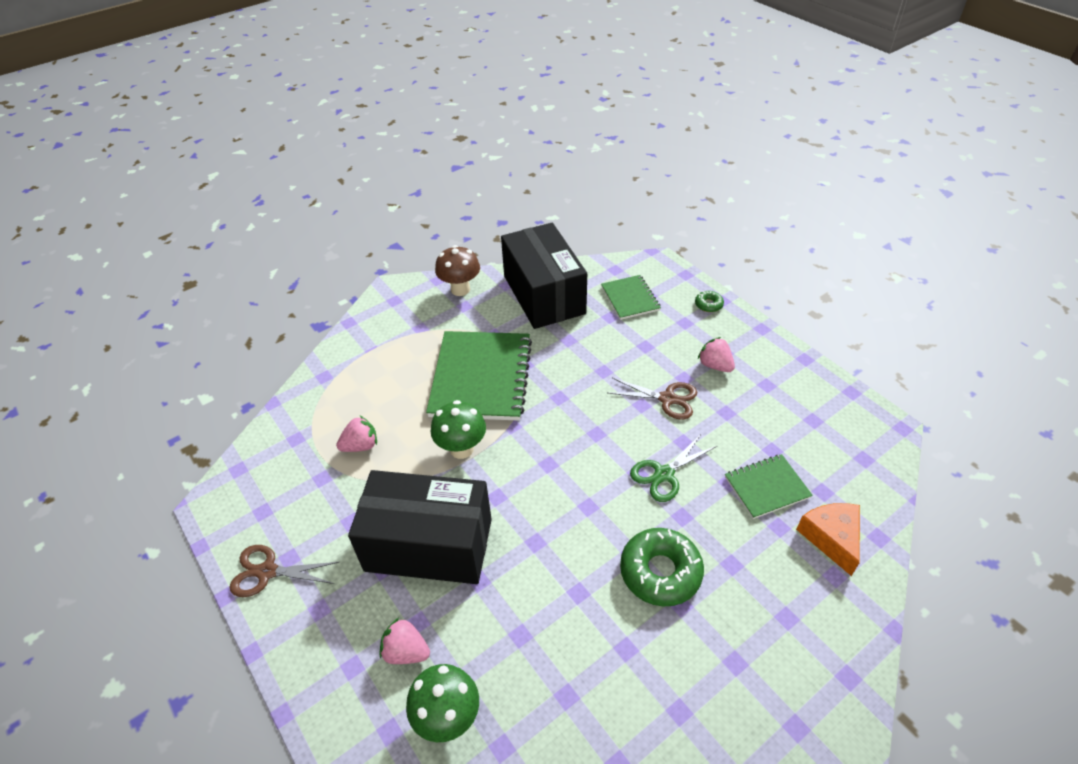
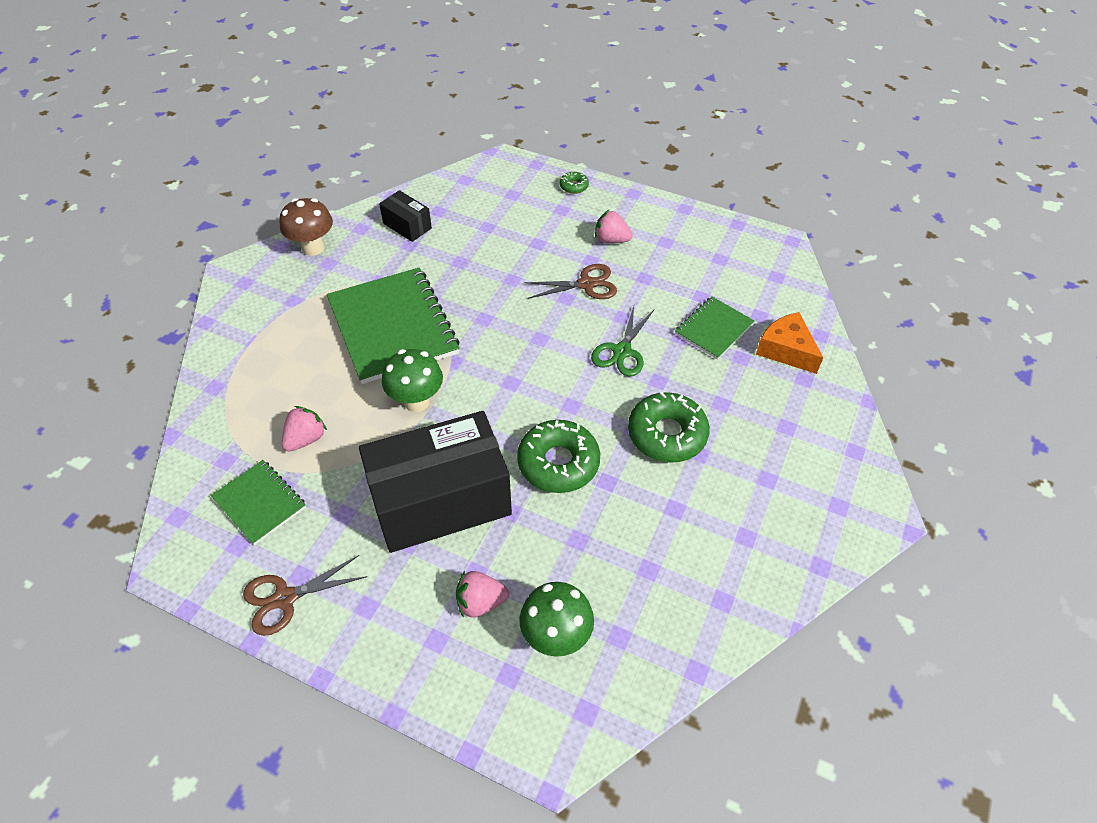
camera: 30 degrees left, 5 degrees up
black box [501,223,587,329] -> black box [379,190,432,242], size x0.45
green notebook [601,275,661,320] -> green notebook moved to [211,460,306,545]
none -> green donut [517,420,600,493]

